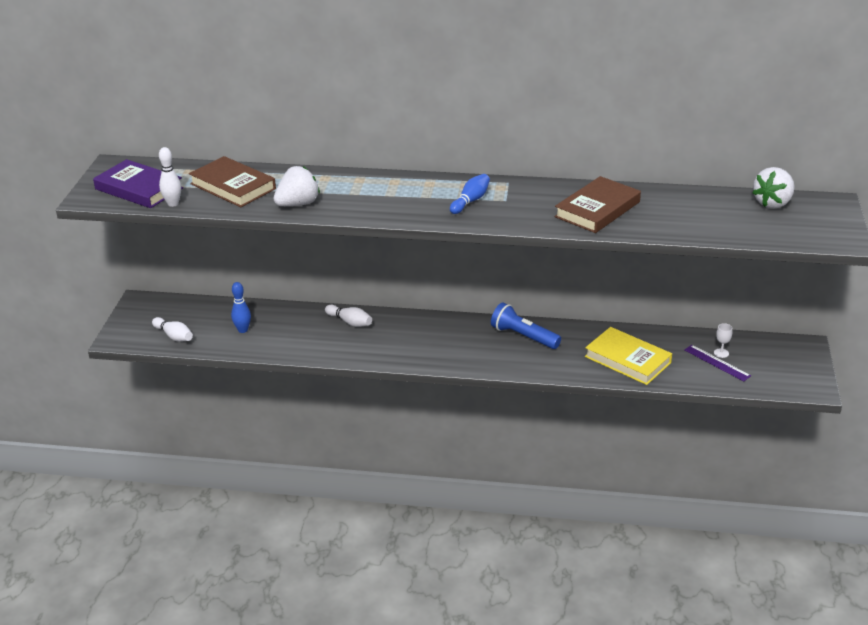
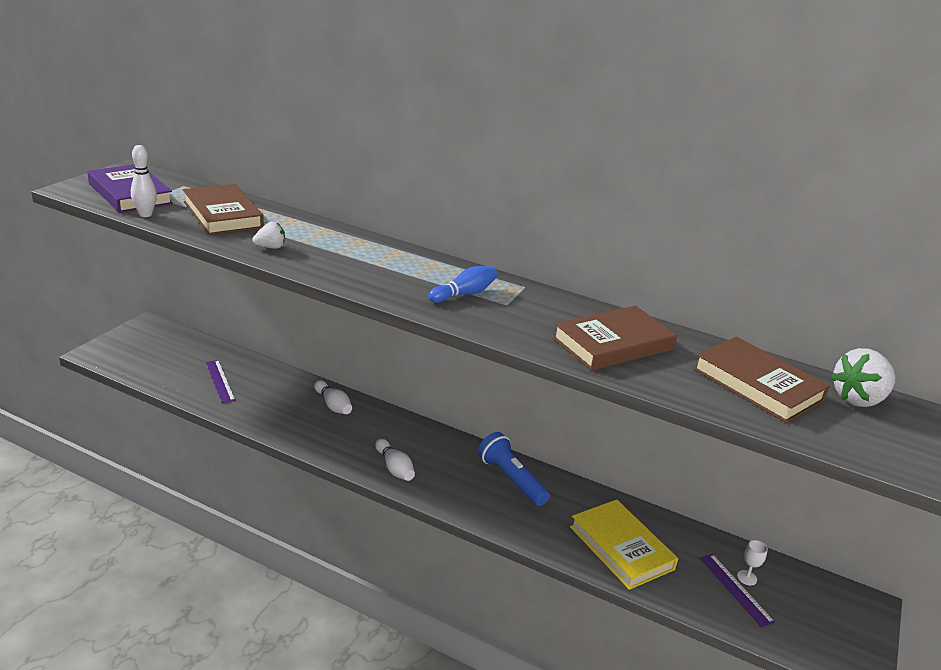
camera: 15 degrees right, 5 degrees down
white bowling pin [152,317,193,342] -> white bowling pin moved to [375,439,415,481]
blue bowling pin [231,282,251,333] -> purple ruler [206,360,235,403]
white strawberry [274,166,320,206] -> white strawberry [252,222,285,249], size x0.57
none -> brown book [693,337,830,423]

